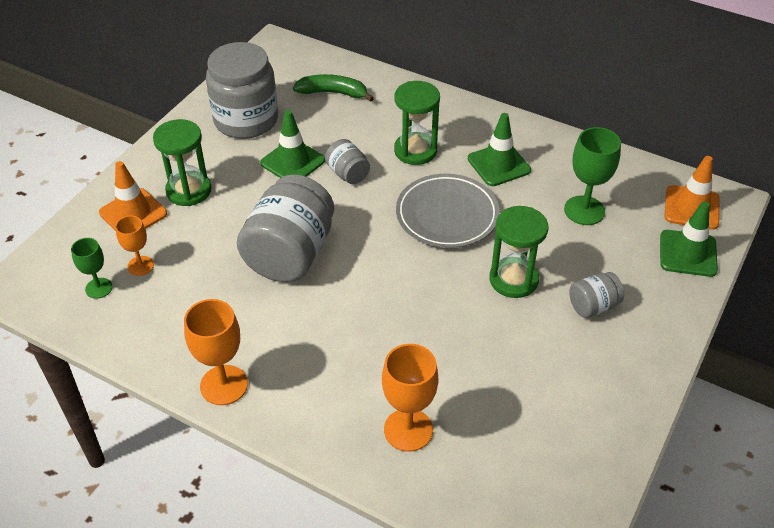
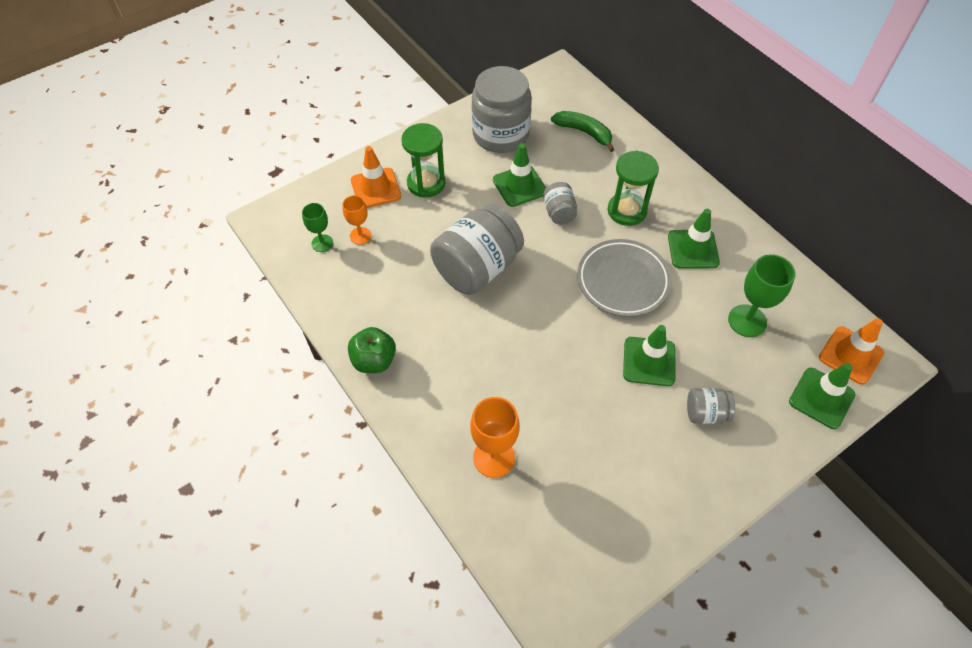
camera: 25 degrees right, 10 degrees up
orange goblet [184,299,248,405] -> green apple [348,327,396,373]
green hourglass [489,206,548,298] -> green traffic cone [623,325,676,386]

